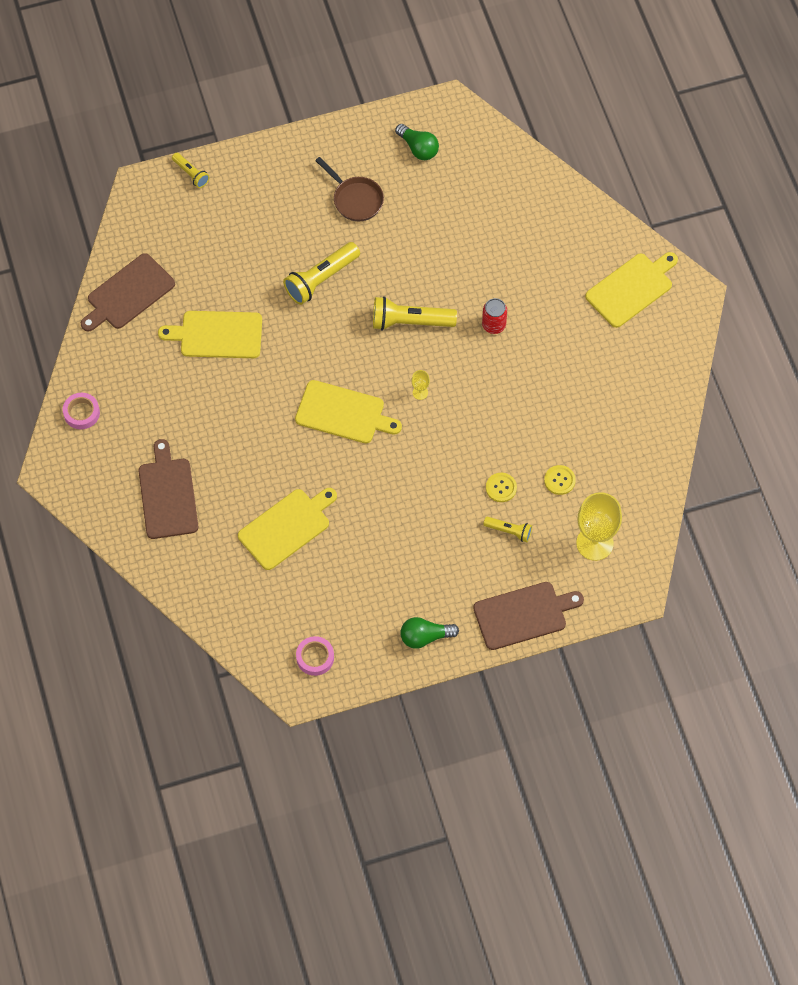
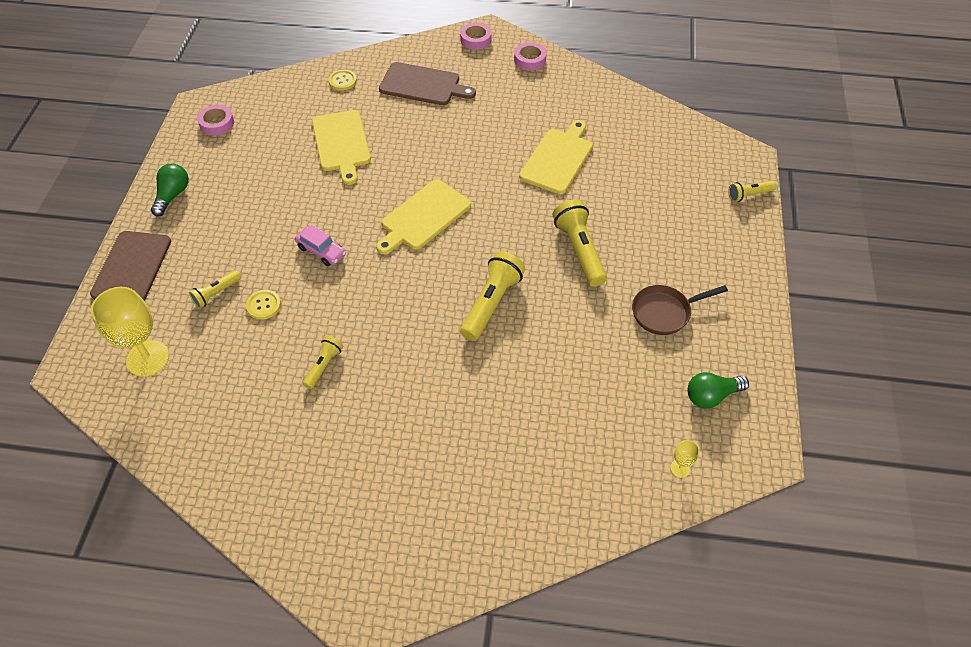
camera: 115 degrees right, 10 degrees down
brown cutting board [81,253,175,332] -> none
yellow goblet [411,370,430,400] -> yellow goblet moved to [670,440,699,478]
red can [482,298,507,334] -> none
yellow button [544,465,576,495] -> yellow button moved to [328,70,357,91]
yellow cutting board [585,252,678,328] -> none
none -> pink car [295,225,346,266]
none -> yellow flashlight [303,336,343,389]
none -> pink tape [460,23,492,50]

